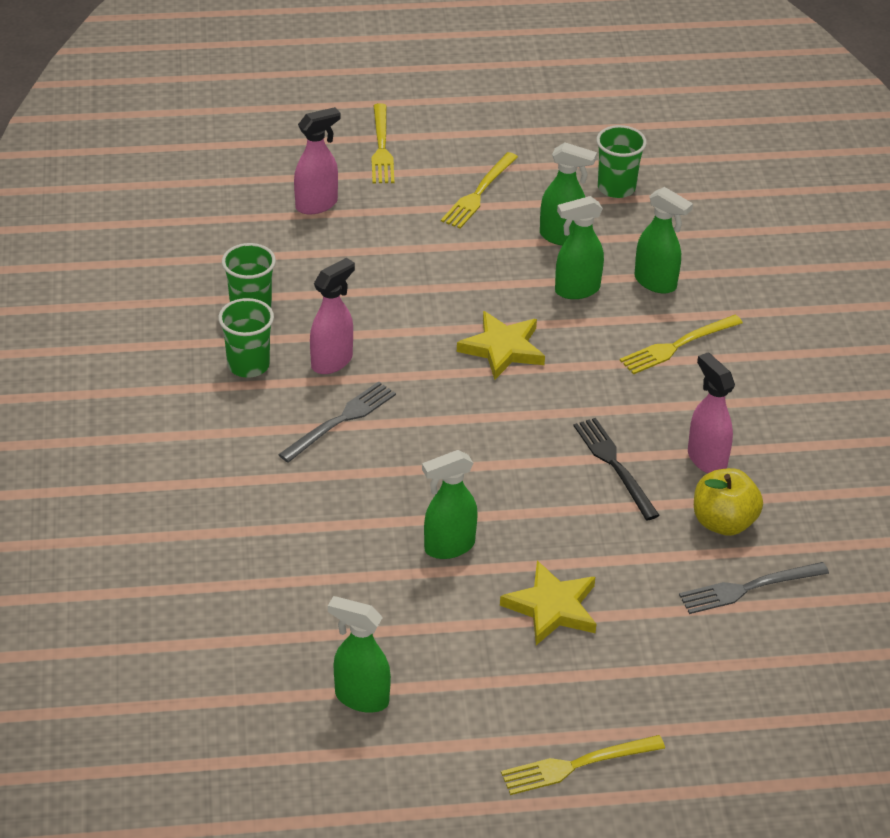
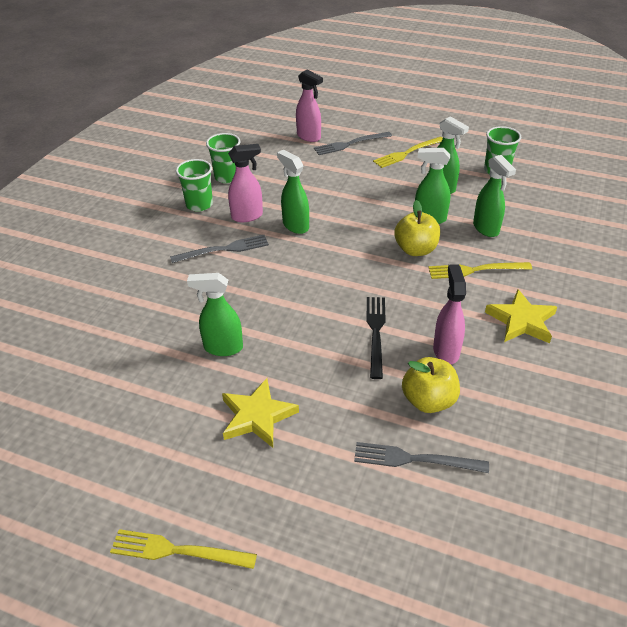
camera: 30 degrees right, 0 degrees up
pink spray bottle [294,107,340,214] -> pink spray bottle turned 45 degrees clockwise [296,70,323,142]
green spray bottle [328,596,391,713] -> green spray bottle moved to [277,150,309,234]
yellow fork [371,103,394,183] -> none
yellow star [457,311,545,380] -> yellow star moved to [485,289,557,343]
none -> grey fork [314,132,392,155]
none -> yellow apple [394,200,440,256]

